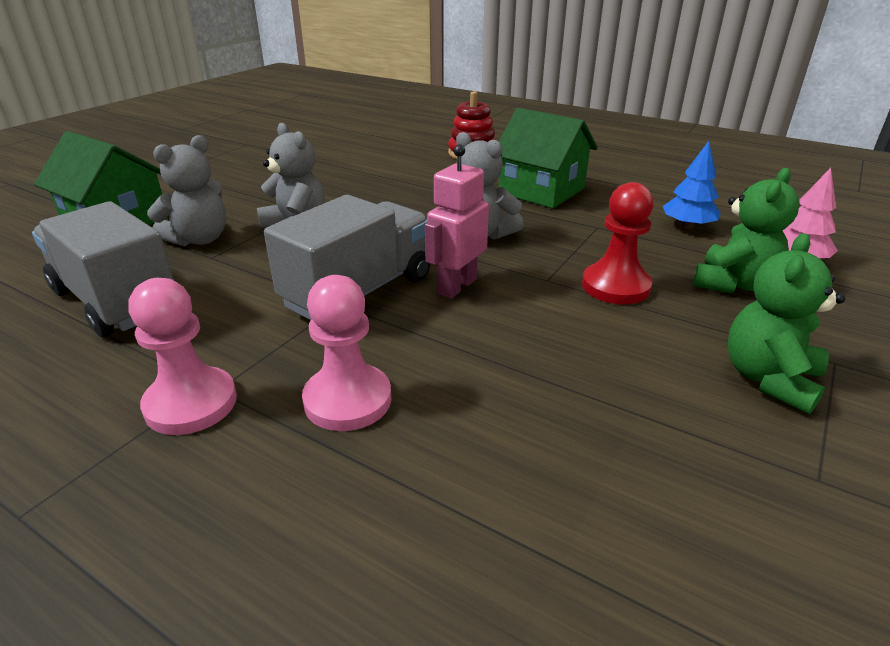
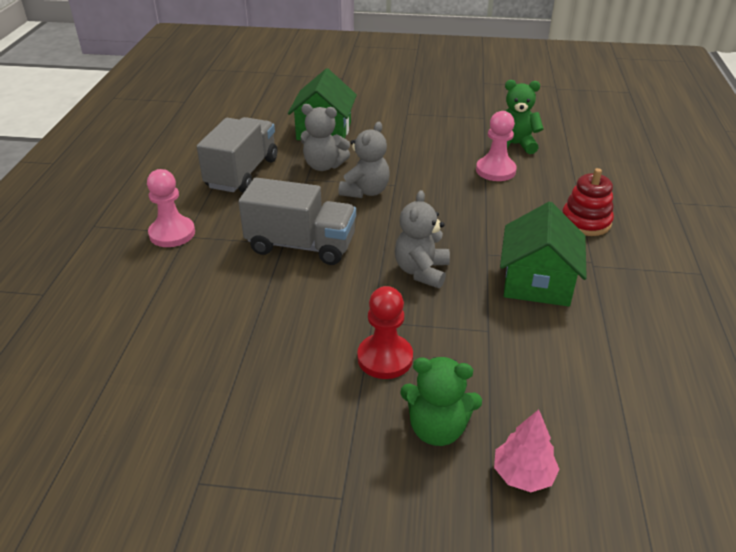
camera: 65 degrees right, 5 degrees up
pink pawn [302,275,392,431] -> pink pawn moved to [476,111,517,181]
pink robot [425,144,489,299] -> none
blue tree [663,141,721,229] -> none
green teddy bear [728,233,845,414] -> green teddy bear moved to [500,80,544,154]

